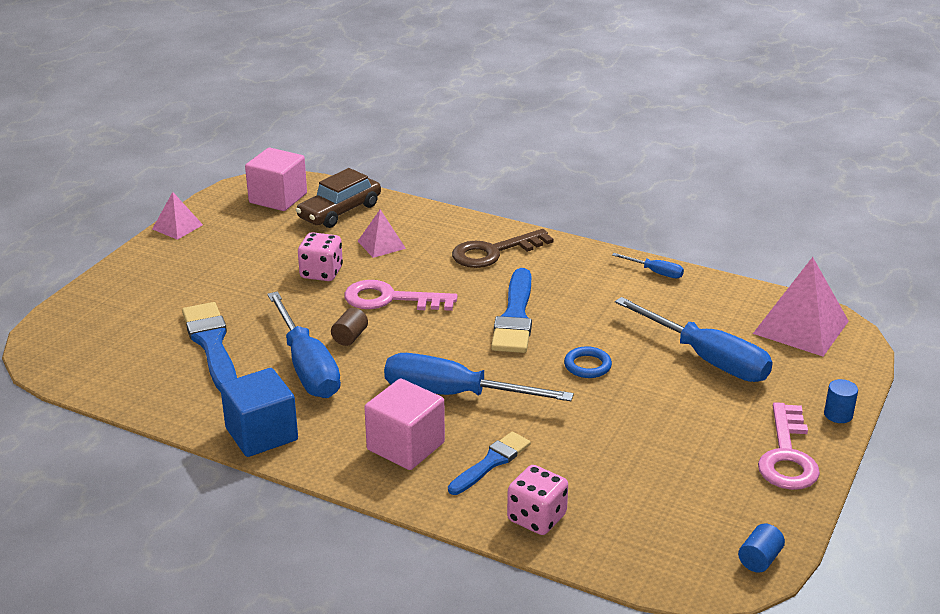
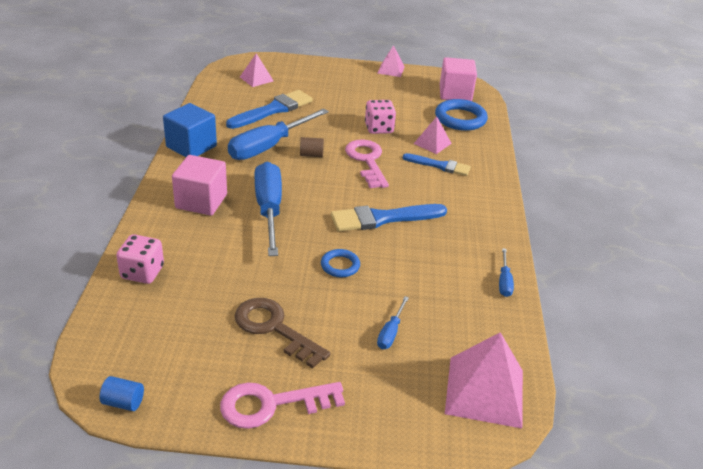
camera: 65 degrees right, 5 degrees up
brown car [296,168,381,228] -> blue ring [435,99,488,131]
blue brush [448,432,531,495] -> blue brush moved to [403,153,471,176]
brown key [452,229,554,268] -> brown key moved to [235,298,331,369]
blue screwdriver [615,297,773,382] -> blue screwdriver [377,296,409,349], size x0.45
blue cylinder [824,379,858,423] -> none
none -> pink pyramid [240,53,274,87]

